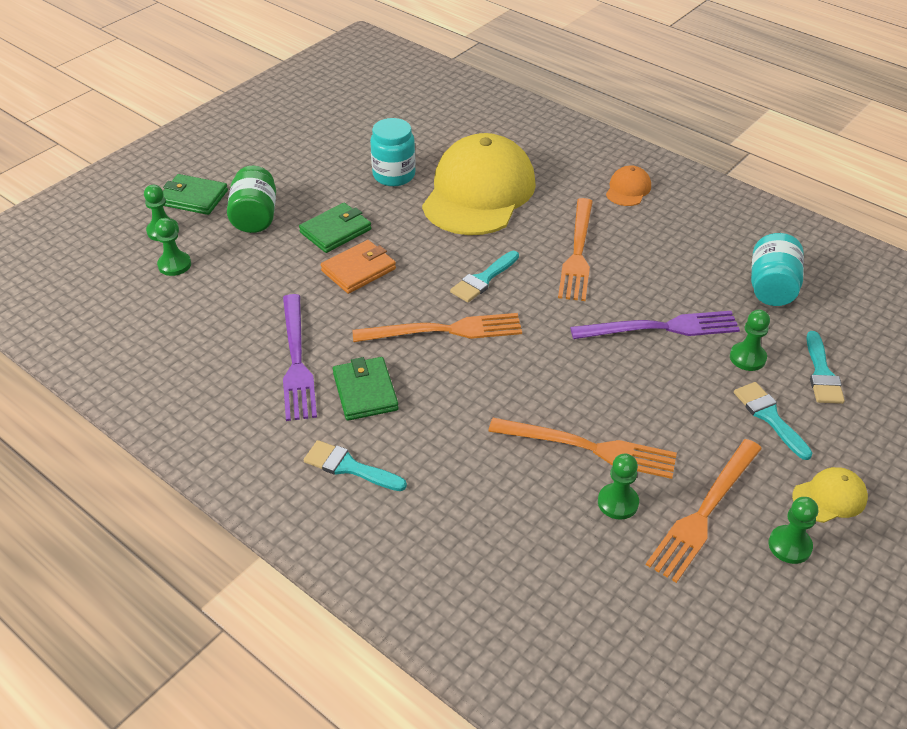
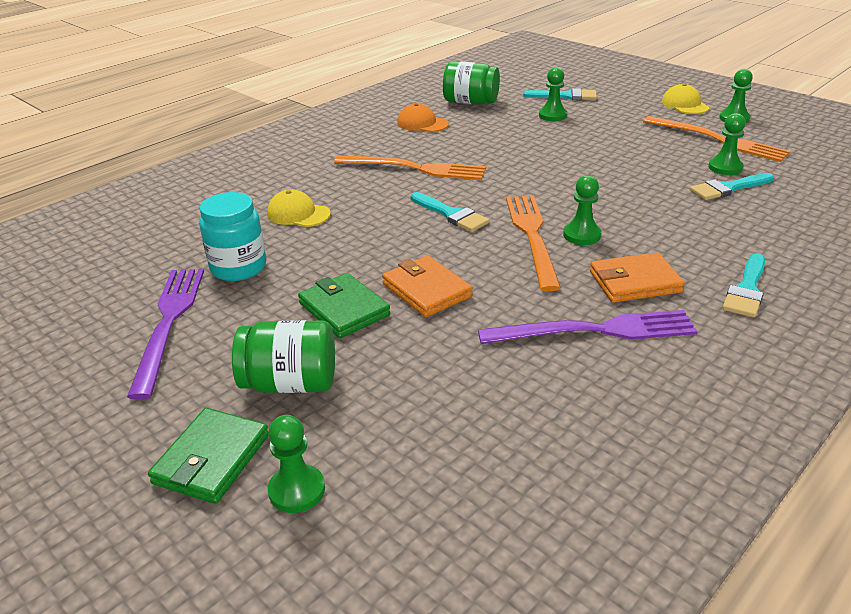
camera: 85 degrees left, 10 degrees down
green pawn [155,218,191,276] -> green pawn moved to [563,175,602,245]
green wallet [333,357,399,421] -> orange wallet [590,252,685,303]
yellow cap [422,133,536,235] -> yellow cap [267,189,331,227], size x0.41
orange fork [488,418,677,479] -> none
purple fork [570,311,740,339] -> purple fork moved to [127,269,204,400]
orange cap [606,165,651,206] -> orange cap moved to [397,103,449,132]
turquoise brush [734,382,812,460] -> turquoise brush moved to [690,173,774,200]
turquoise jar [751,233,804,306] -> green jar [443,61,500,105]

